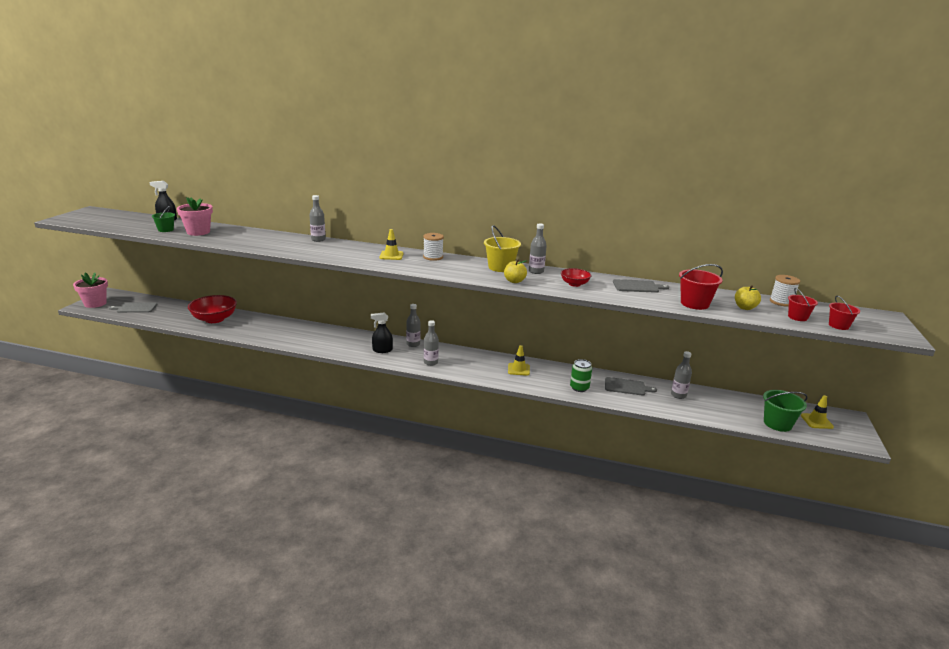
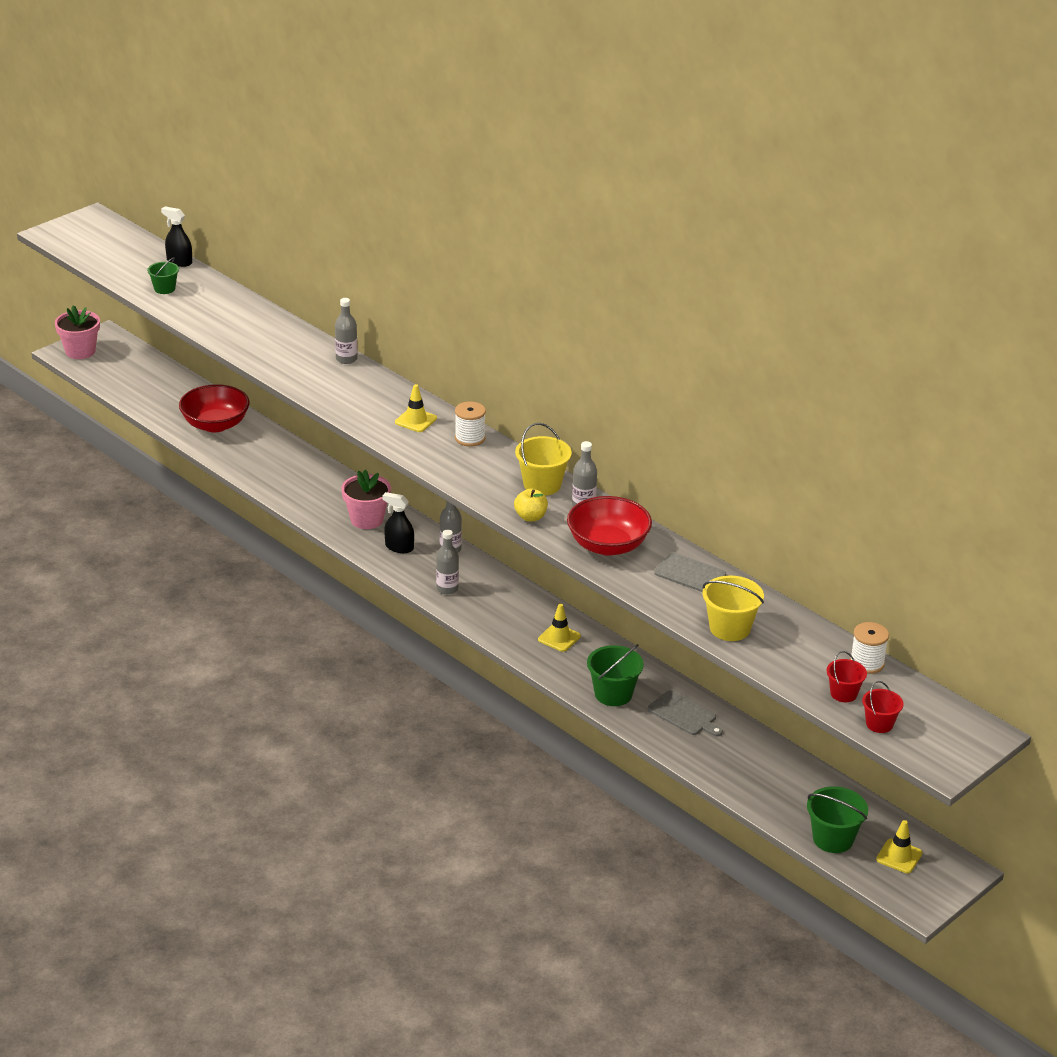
camera: 30 degrees right, 10 degrees up
grey cutting board [109,302,158,313] -> none
pink flower pot [177,197,213,236] -> pink flower pot moved to [341,470,391,529]
red bowl [561,268,592,287] -> red bowl [567,496,652,556], size x1.84
green can [570,359,592,392] -> green bucket [587,644,644,706]
grey bottle [671,351,692,399] -> none
red bucket [679,264,723,310] -> yellow bucket [703,575,764,641]
yellow apple [735,285,761,310] -> none

